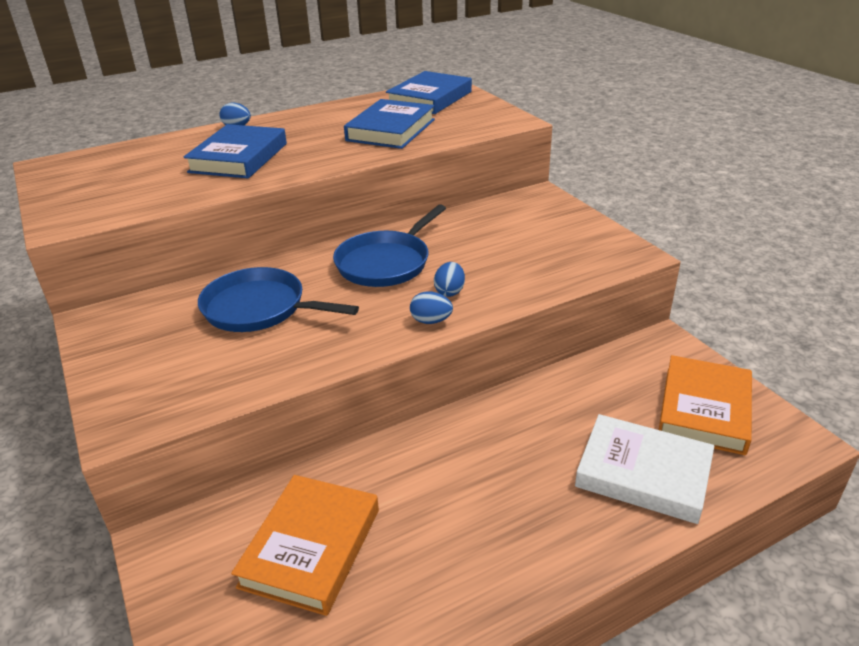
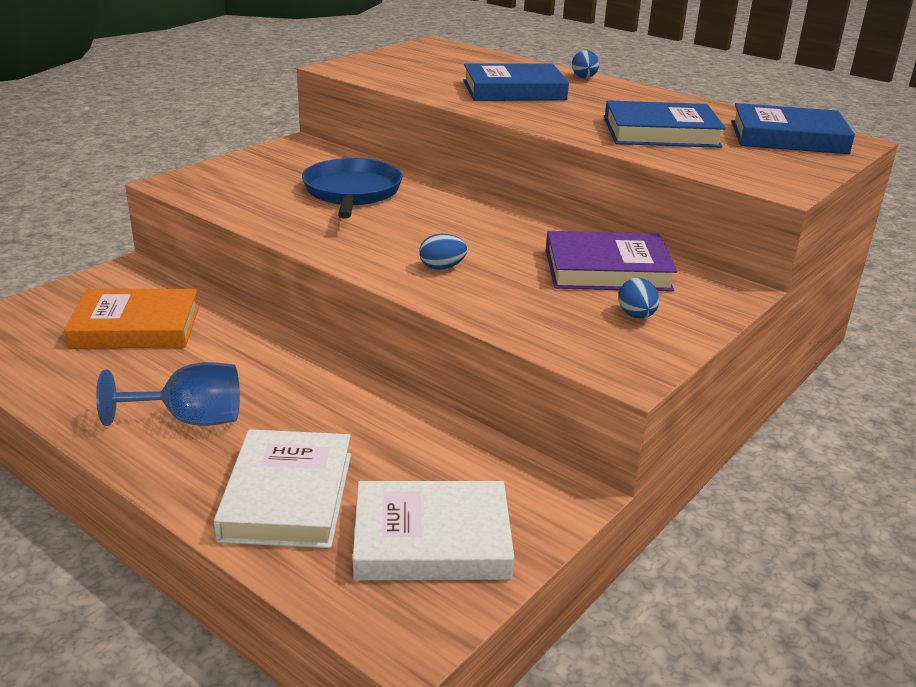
camera: 65 degrees right, 5 degrees down
blue pan [333,204,446,287] -> none
blue egg [410,291,453,324] -> blue egg moved to [618,278,659,319]
orange book [659,355,752,455] -> white book [353,481,514,581]
none -> blue goblet [96,362,240,426]
none -> purple book [546,231,677,292]

